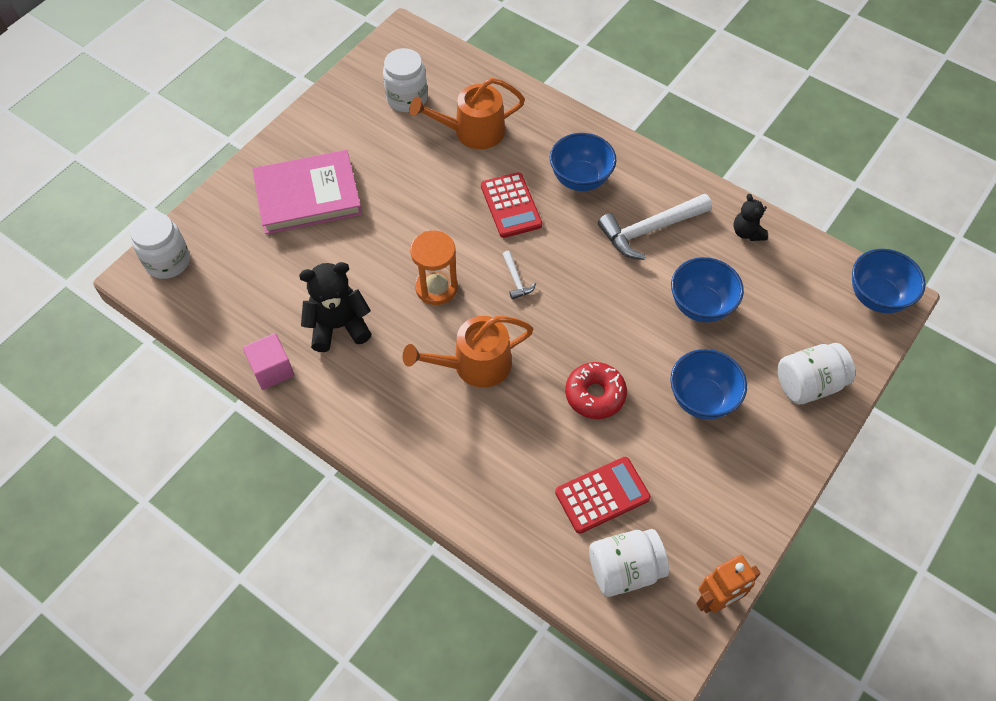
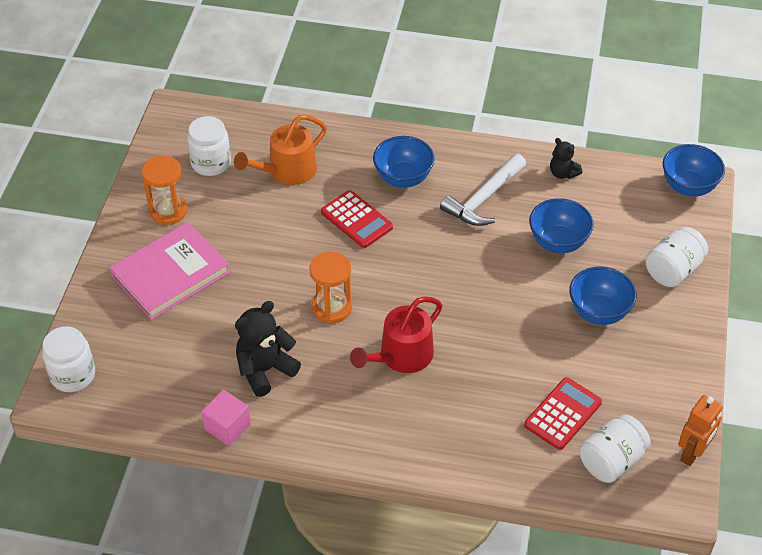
camera: 25 degrees left, 10 degrees down
orange watering can [403,316,533,388] -> red watering can [350,297,443,373]
white hammer [502,251,536,300] -> none
red donut [565,362,627,419] -> none
none -> orange hourglass [142,156,187,225]

